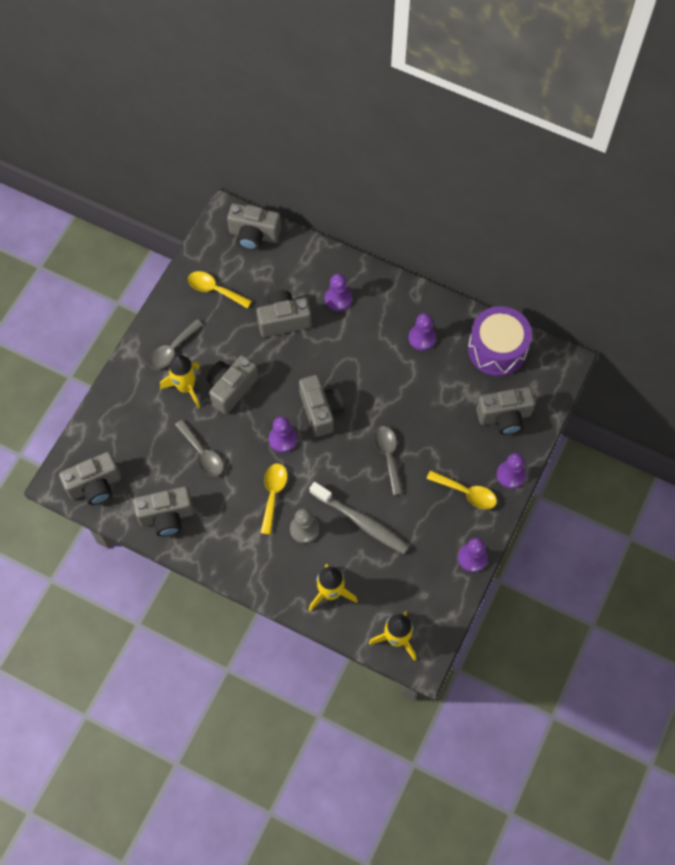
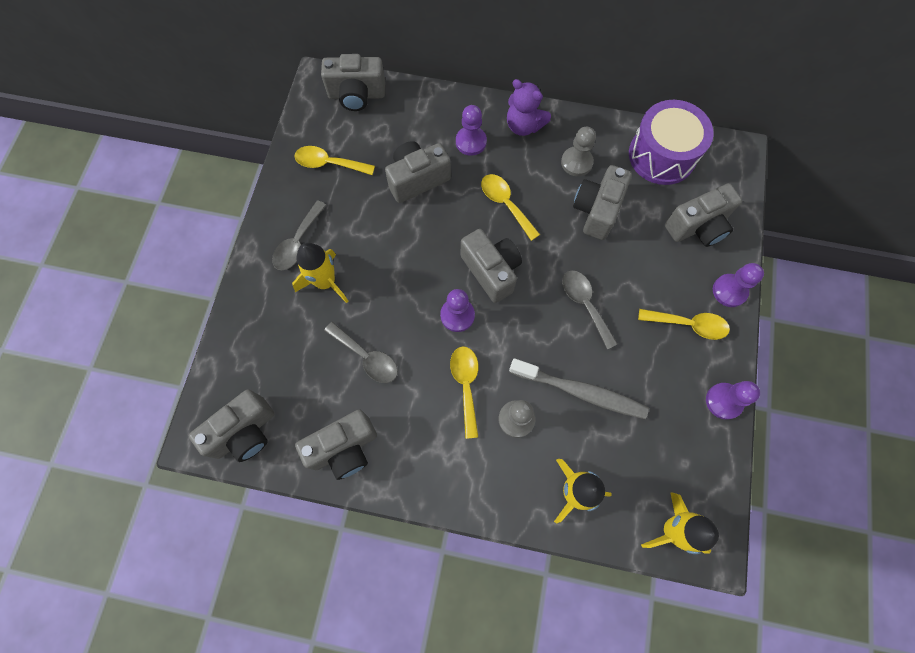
camera: 15 degrees left, 5 degrees up
grey camera [207,355,258,414] -> grey camera moved to [573,165,632,240]
purple pawn [408,313,436,351] -> grey pawn [561,127,596,176]
none -> yellow spoon [481,174,540,241]
none -> purple teddy bear [507,79,551,136]

